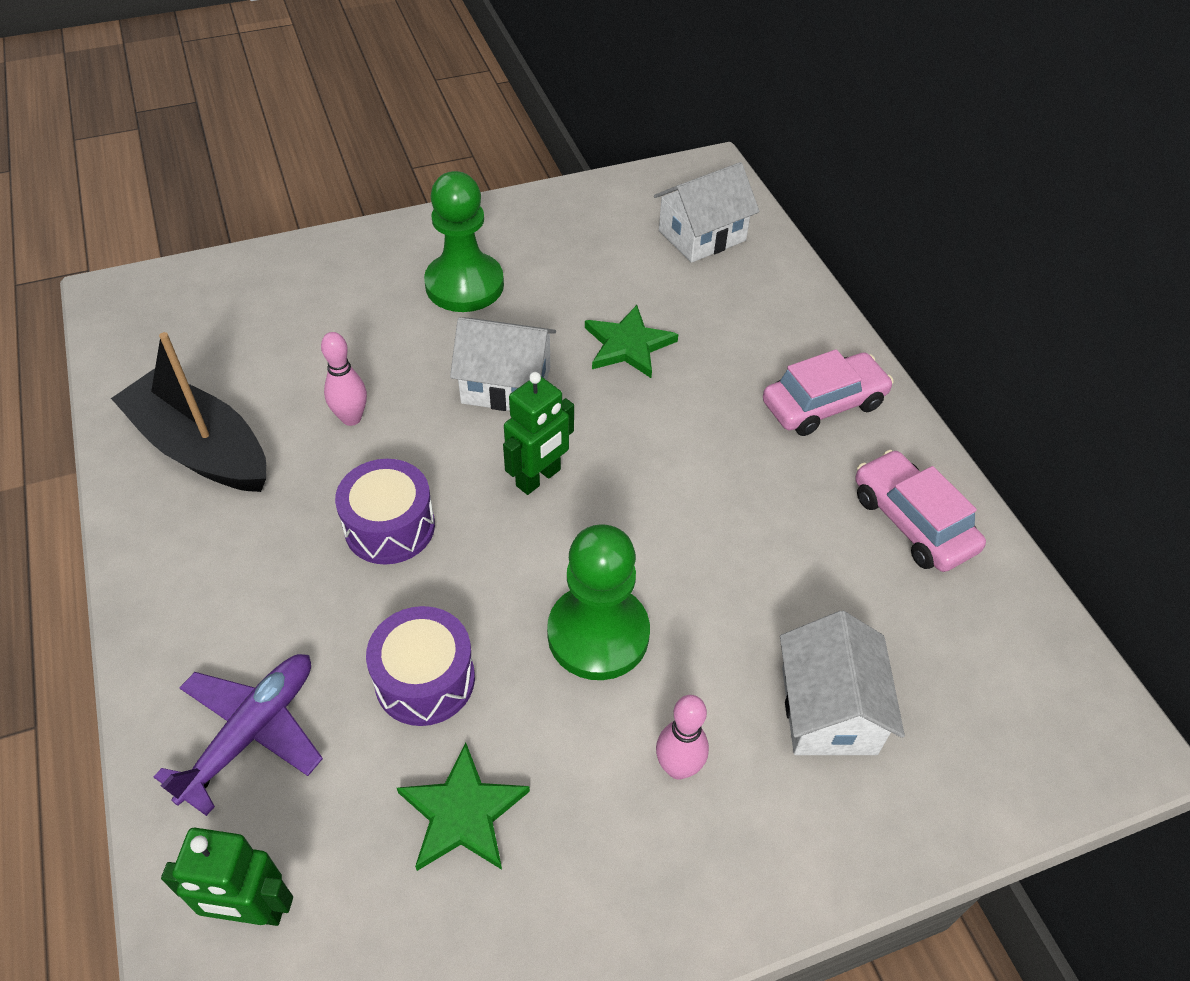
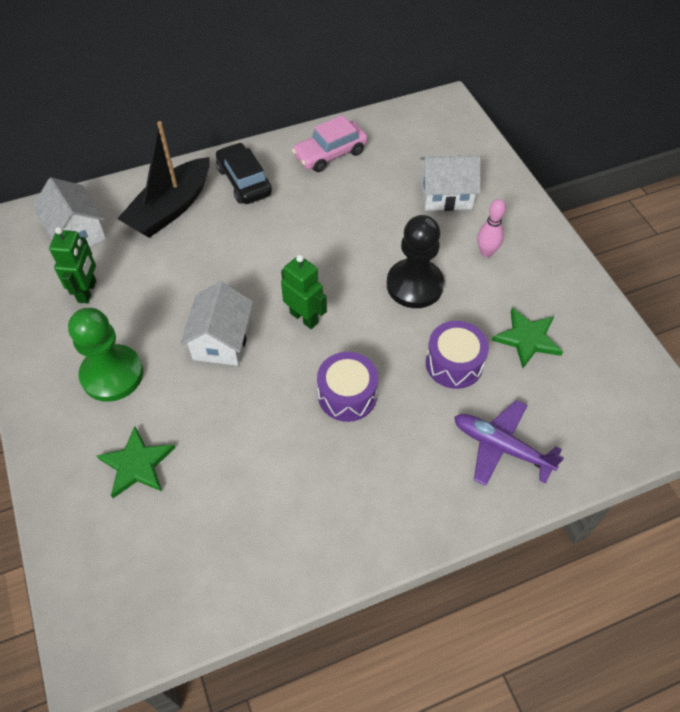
camera: 90 degrees left, 5 degrees up
black boat [111,332,266,492] -> black boat moved to [117,121,210,238]
green robot [161,828,293,926] -> green robot moved to [49,227,96,303]
pink bowling pin [321,332,367,426] -> none
green pawn [547,524,650,680] -> black pawn [387,215,444,308]
green star [585,305,678,378] -> green star moved to [96,426,175,498]
pink car [763,349,894,436] -> black car [216,142,272,204]

